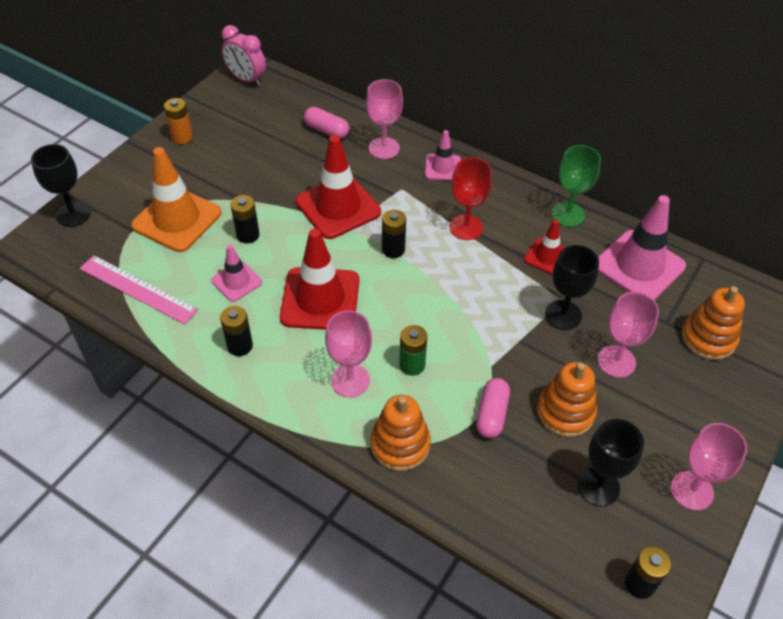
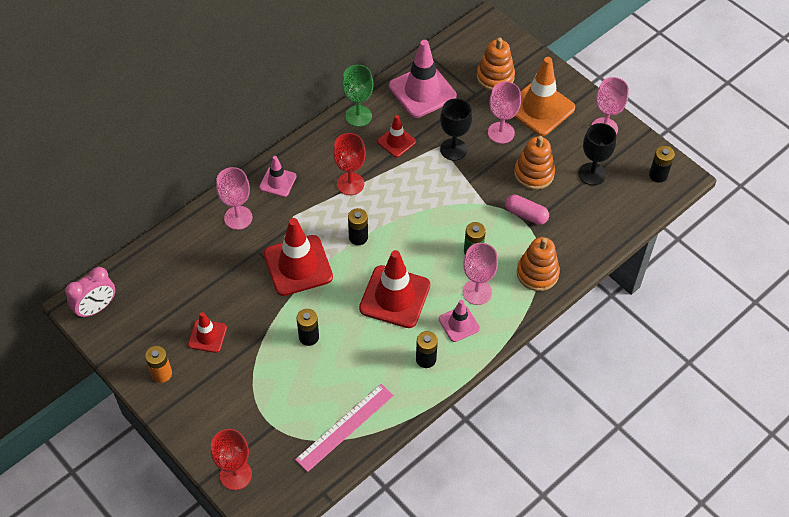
camera: 75 degrees left, 5 degrees up
black goblet [31,144,90,227] -> red goblet [211,429,252,490]
orange traffic cone [131,147,221,252] -> orange traffic cone moved to [514,57,575,136]
pink traffic cone [211,245,262,302] -> pink traffic cone moved to [439,300,480,342]
pink capsule [304,107,349,139] -> none
none -> red traffic cone [188,312,227,353]

